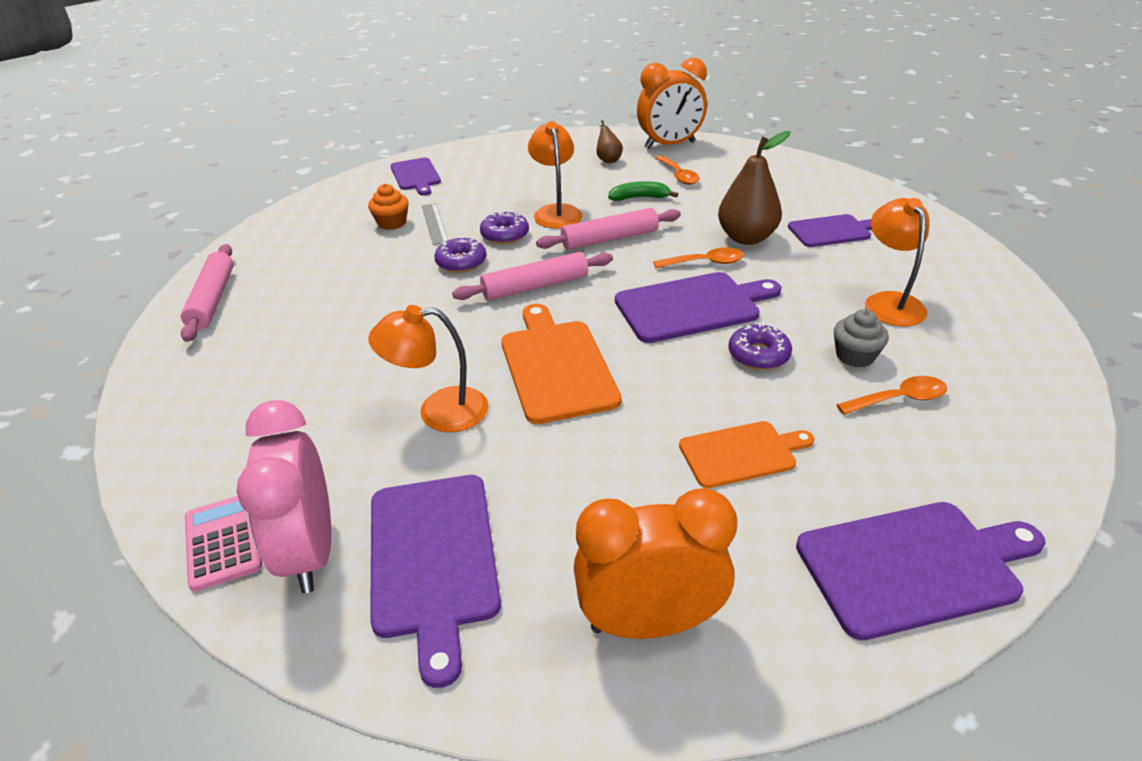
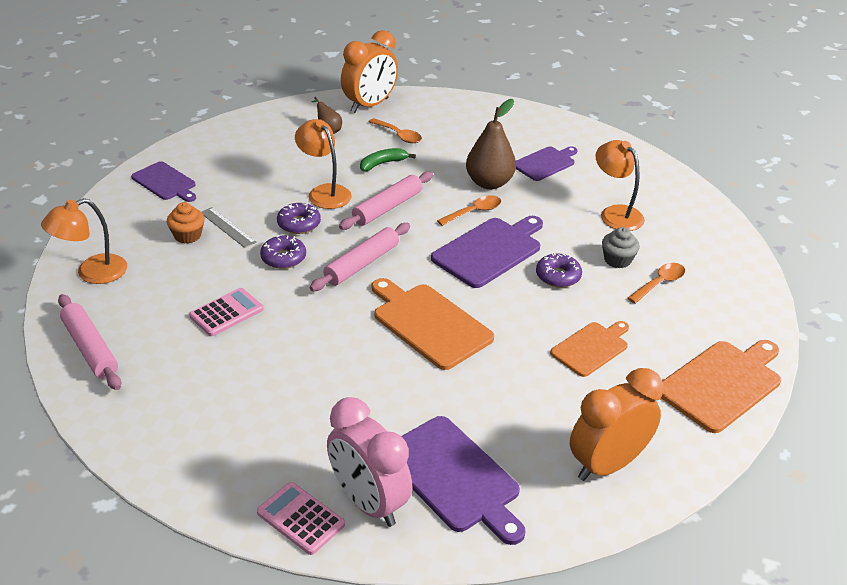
camera: 30 degrees left, 0 degrees up
orange lamp [368,305,489,432] -> orange lamp moved to [41,198,127,284]
purple cutting board [796,502,1046,640] -> orange cutting board [661,340,781,433]
none -> pink calculator [189,288,263,336]

